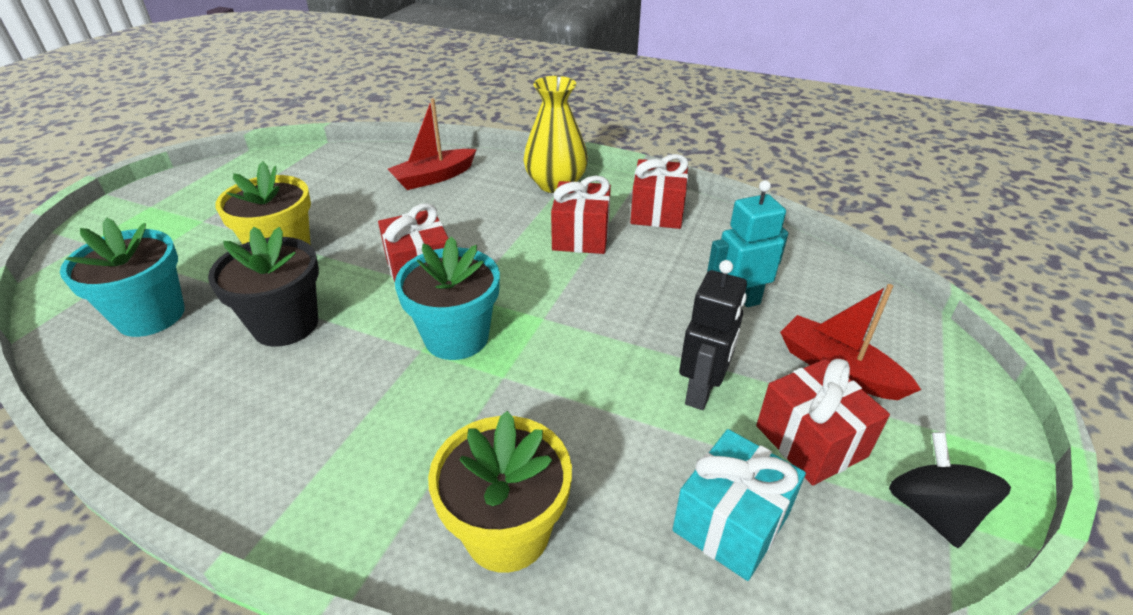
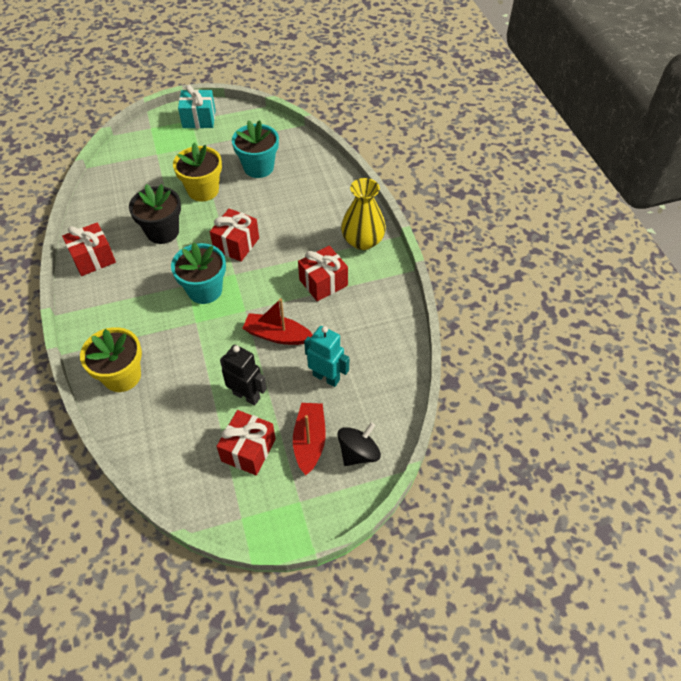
camera: 50 degrees right, 15 degrees up
turquoise flower pot [60,218,185,337] -> turquoise flower pot moved to [232,120,279,178]
red boat [388,98,477,190] -> red boat moved to [242,298,313,345]
red gift [630,154,688,229] -> red gift moved to [62,223,116,276]
turquoise gift [672,429,806,581] -> turquoise gift moved to [178,85,216,128]
black robot [679,260,747,410] -> black robot turned 135 degrees counterclockwise [220,345,267,406]
black spinning top [889,432,1011,548] -> black spinning top moved to [338,422,381,466]

